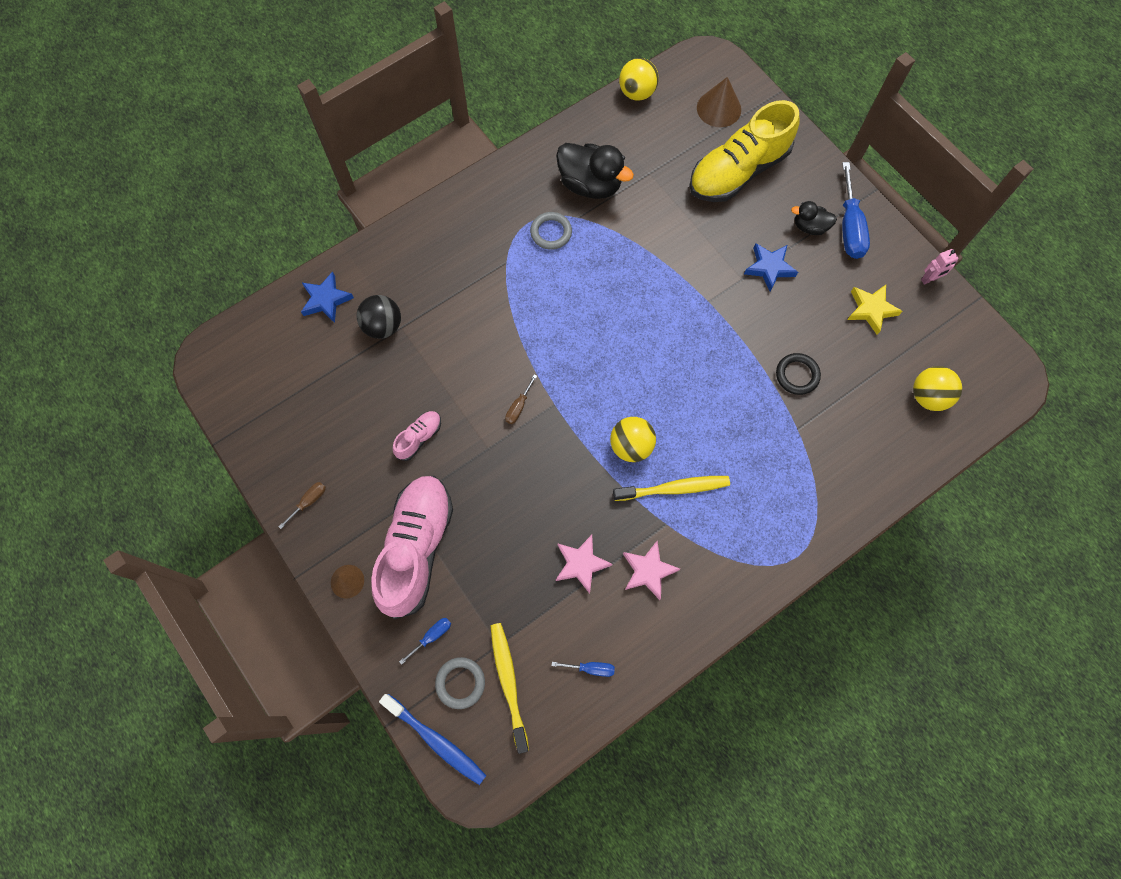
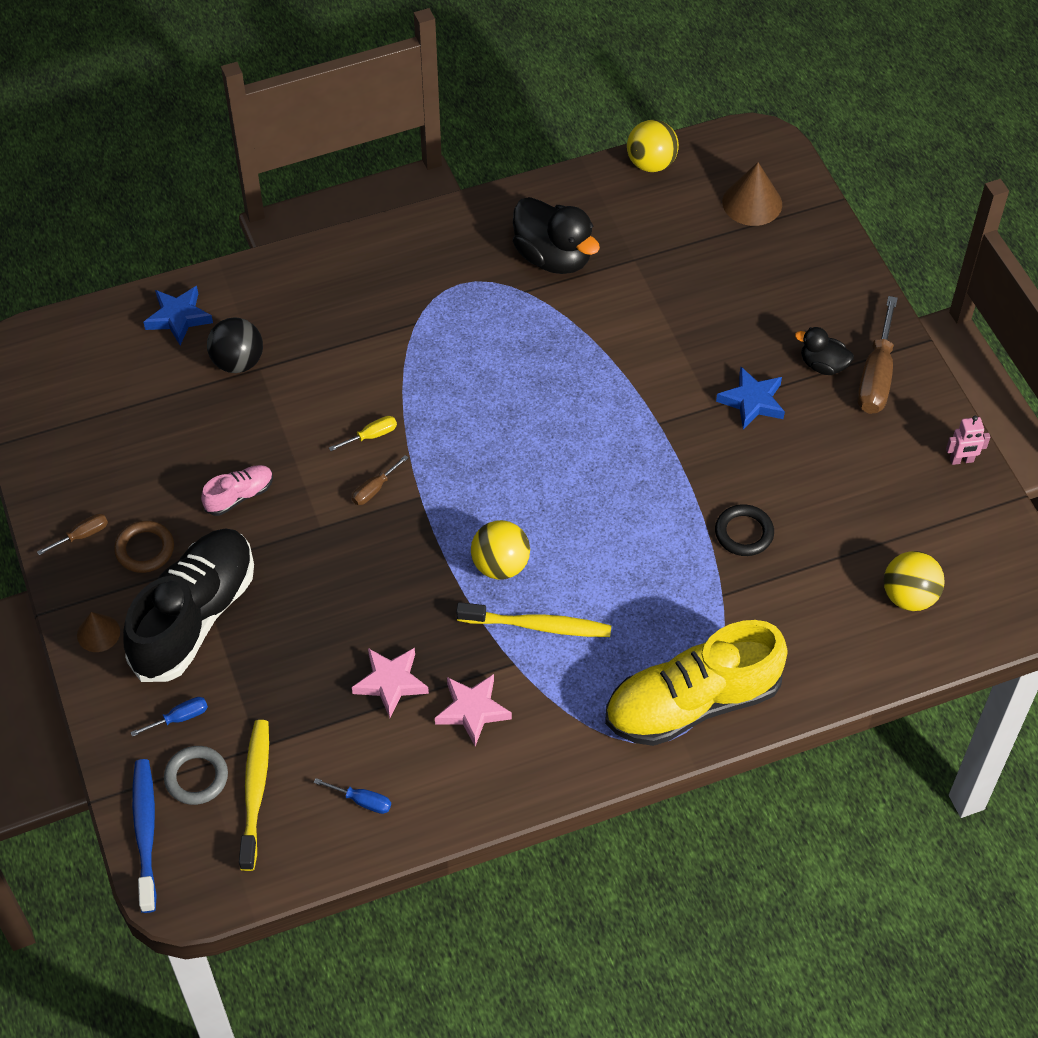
camera: 15 degrees right, 15 degrees down
pink shoe [371,476,453,619] -> black shoe [123,528,254,682]
blue toothbrush [379,694,487,785] -> blue toothbrush turned 150 degrees counterclockwise [132,759,157,913]
grey ring [530,212,572,250] -> none
yellow shoe [689,100,800,202] -> yellow shoe moved to [605,620,788,746]
blue screwdriver [842,162,870,259] -> brown screwdriver [857,296,898,414]
yellow star [847,285,903,335] -> none
none -> brown ring [114,521,174,573]
none -> yellow screwdriver [329,416,397,451]

